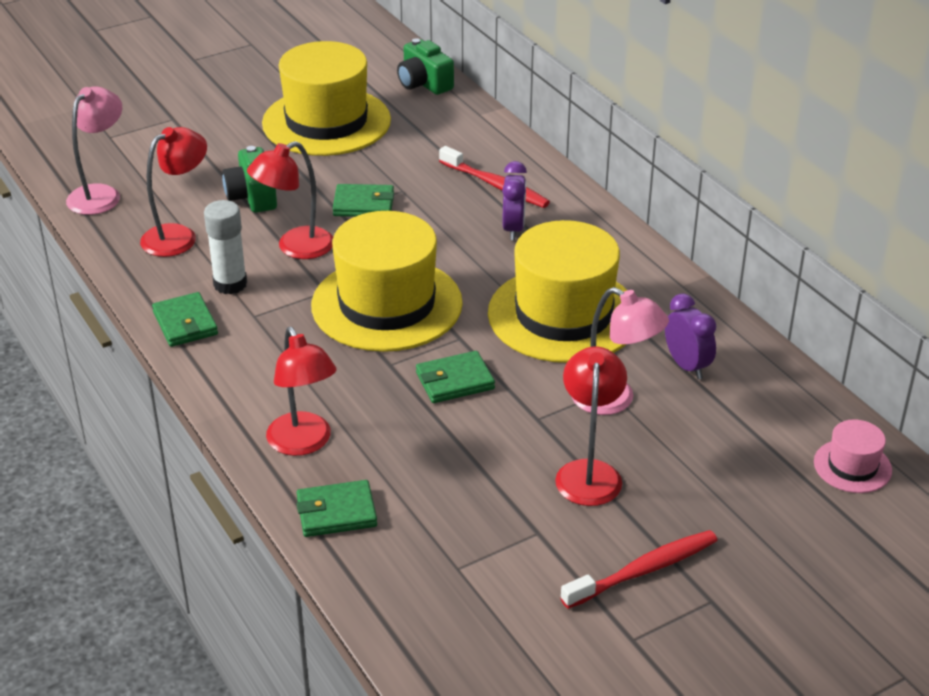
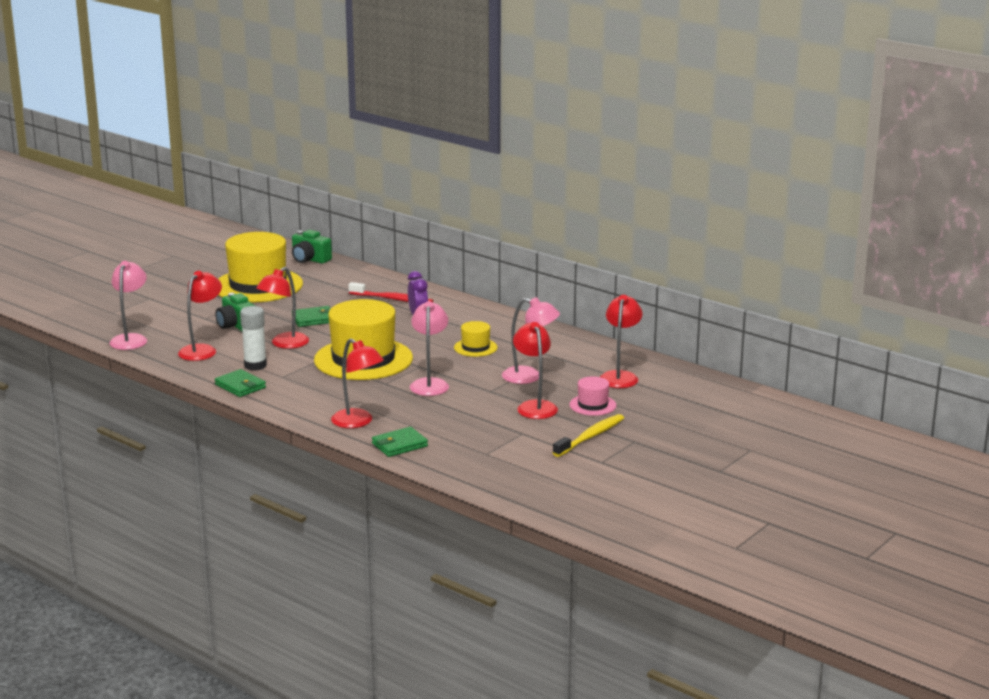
camera: 20 degrees left, 15 degrees down
green wallet [416,351,495,403] -> pink lamp [410,301,449,396]
yellow hat [488,220,627,363] -> yellow hat [454,321,498,357], size x0.45
red toothbrush [560,530,718,609] -> yellow toothbrush [553,414,624,457]
purple clock [665,294,716,379] -> none
pink hat [814,419,892,493] -> pink hat moved to [569,376,617,416]
none -> red lamp [600,295,643,388]

